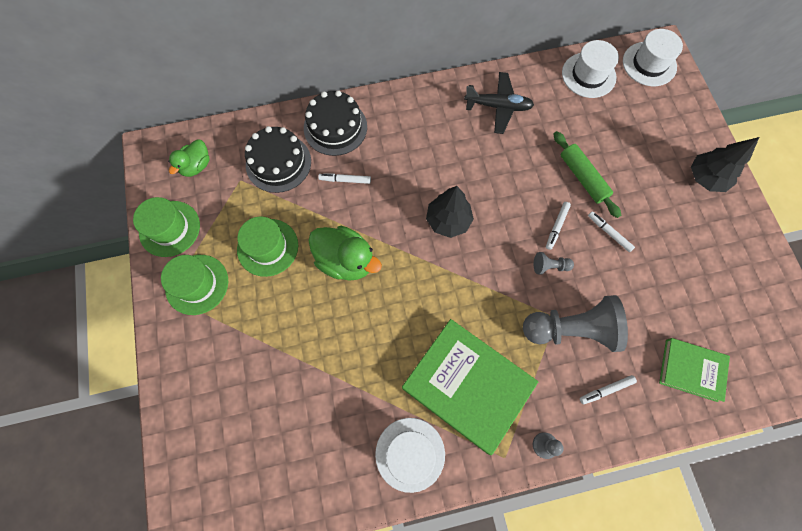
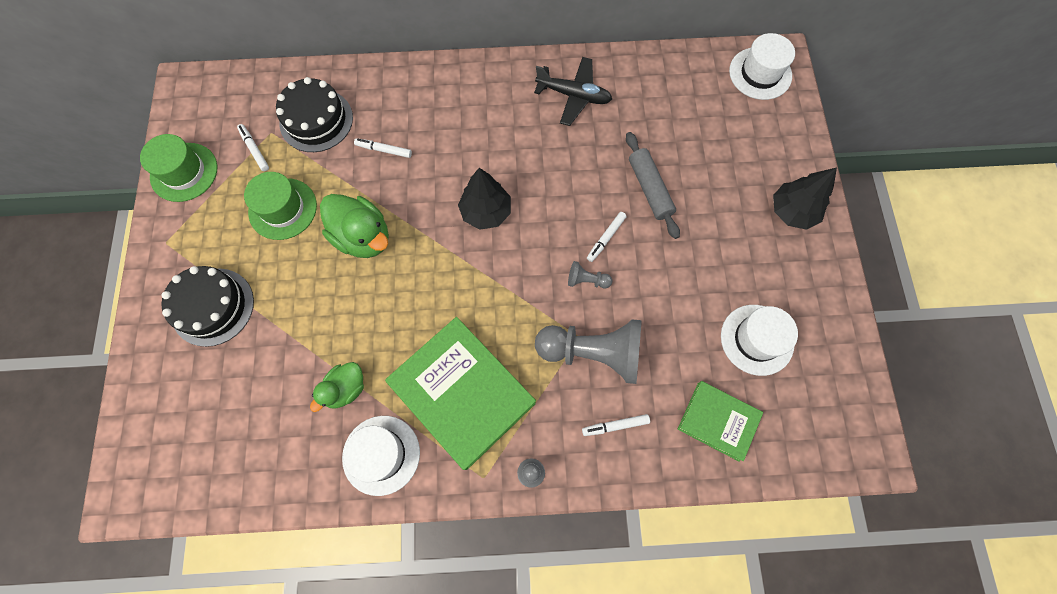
camera: 10 degrees right, 0 degrees up
green hat [161,255,228,315] -> none
green duck [168,139,210,177] -> green duck moved to [310,362,364,412]
black cake [304,90,367,156] -> black cake moved to [161,266,254,347]
green rolling pin [554,131,621,218] -> grey rolling pin [626,132,680,239]
white hat [562,40,619,98] -> white hat moved to [721,305,798,376]
white marker [588,211,635,252] -> white marker moved to [237,124,269,171]

